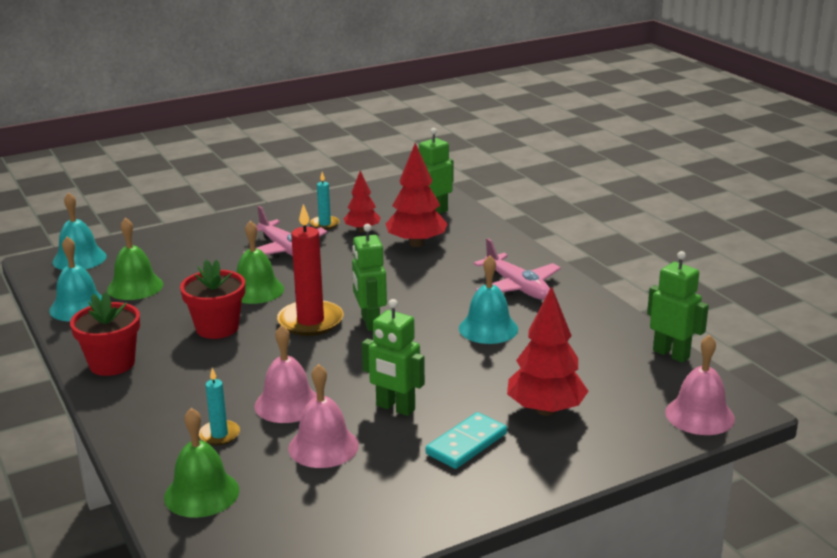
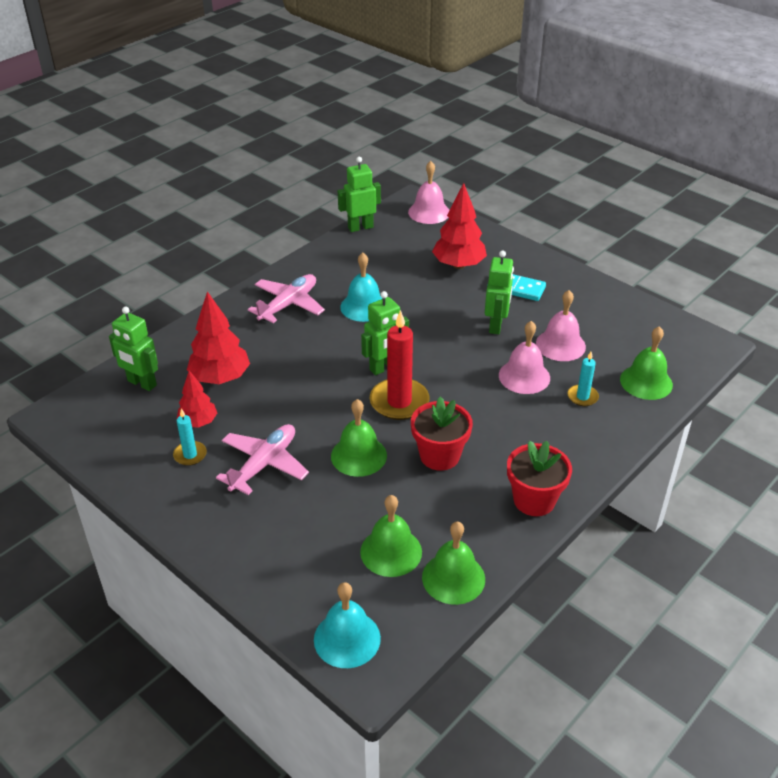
camera: 110 degrees left, 15 degrees up
turquoise bell [49,237,102,321] -> green bell [422,521,485,605]
green robot [647,251,709,363] -> green robot turned 45 degrees clockwise [338,157,381,232]

